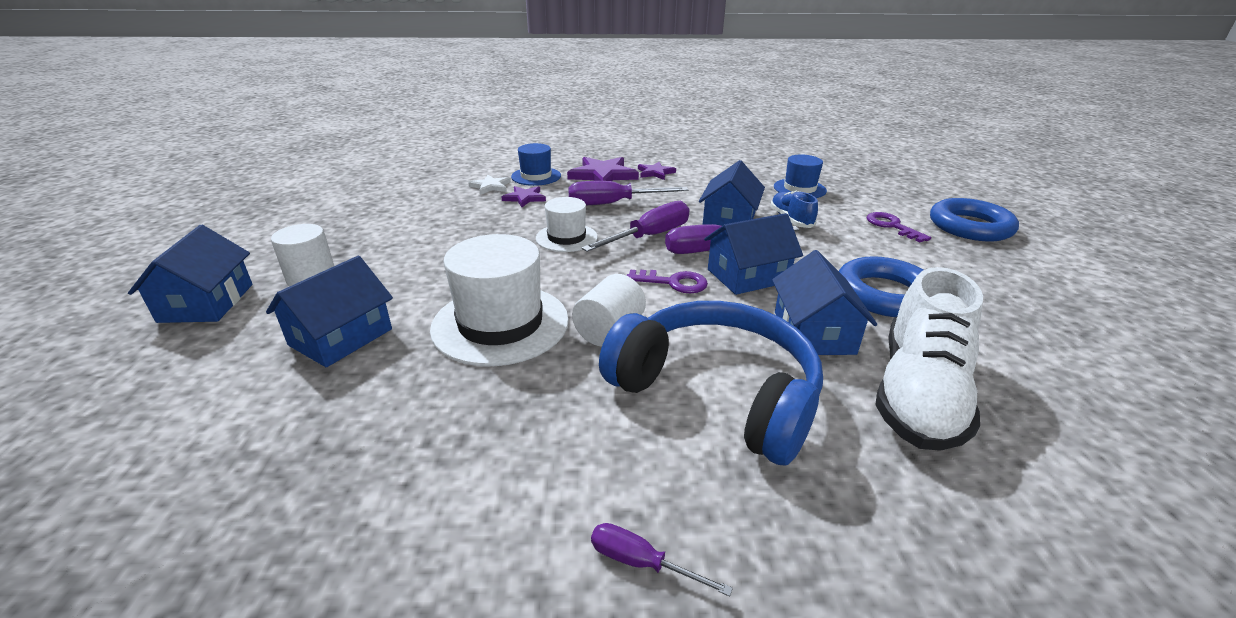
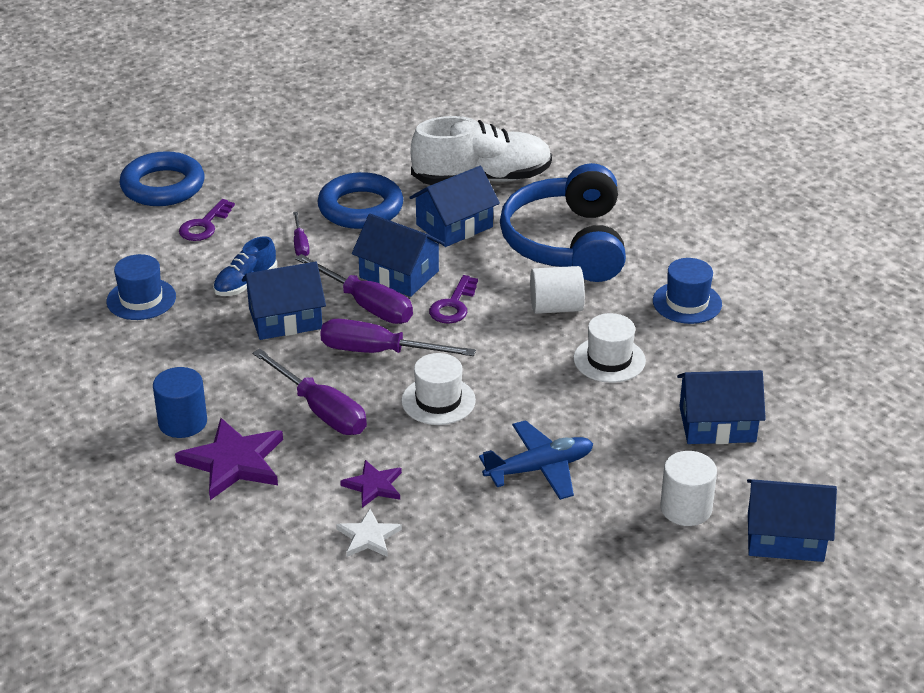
camera: 125 degrees left, 5 degrees up
blue house [128,225,252,323] -> blue house turned 45 degrees clockwise [747,479,837,562]
white hat [430,234,569,366] -> white hat [573,313,646,383], size x0.58
blue hat [511,143,561,186] -> blue hat moved to [653,258,722,324]
purple screwdriver [591,523,733,597] -> purple screwdriver moved to [293,212,309,256]
purple key [627,270,708,293] -> purple key turned 135 degrees counterclockwise [429,275,478,324]
purple star [638,162,676,180] -> blue cylinder [153,367,207,438]
none -> blue plane [479,420,593,500]

